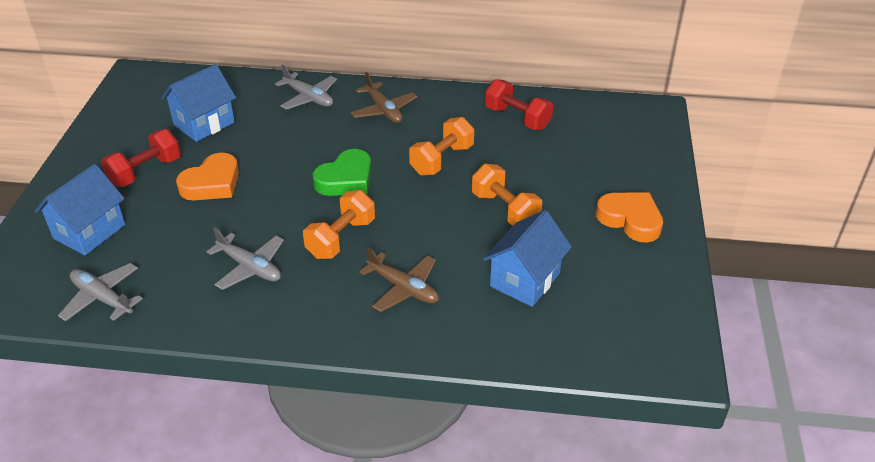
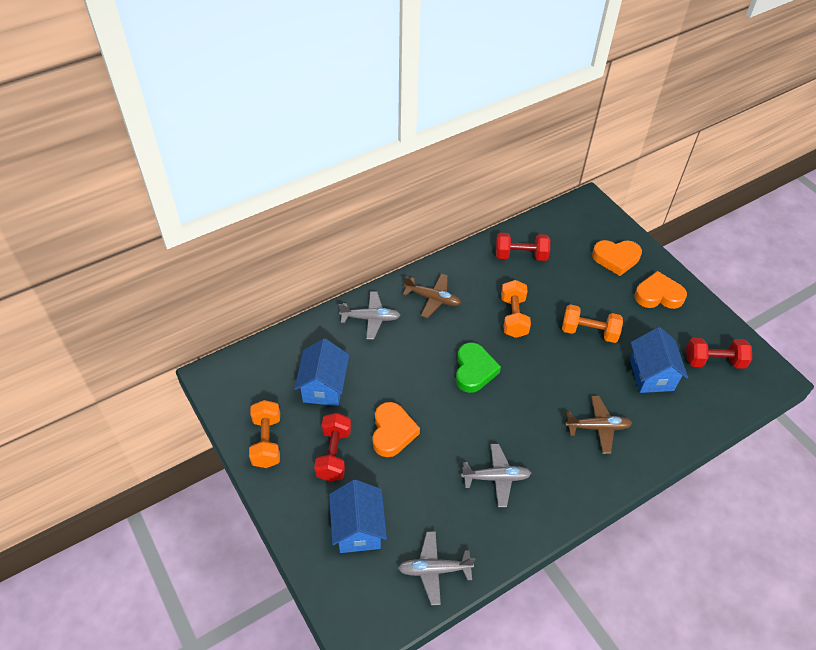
camera: 40 degrees left, 10 degrees up
orange dumbbell [303,190,375,259] -> orange dumbbell moved to [249,400,280,468]
none -> orange heart [592,240,642,276]
none -> red dumbbell [686,338,752,369]

